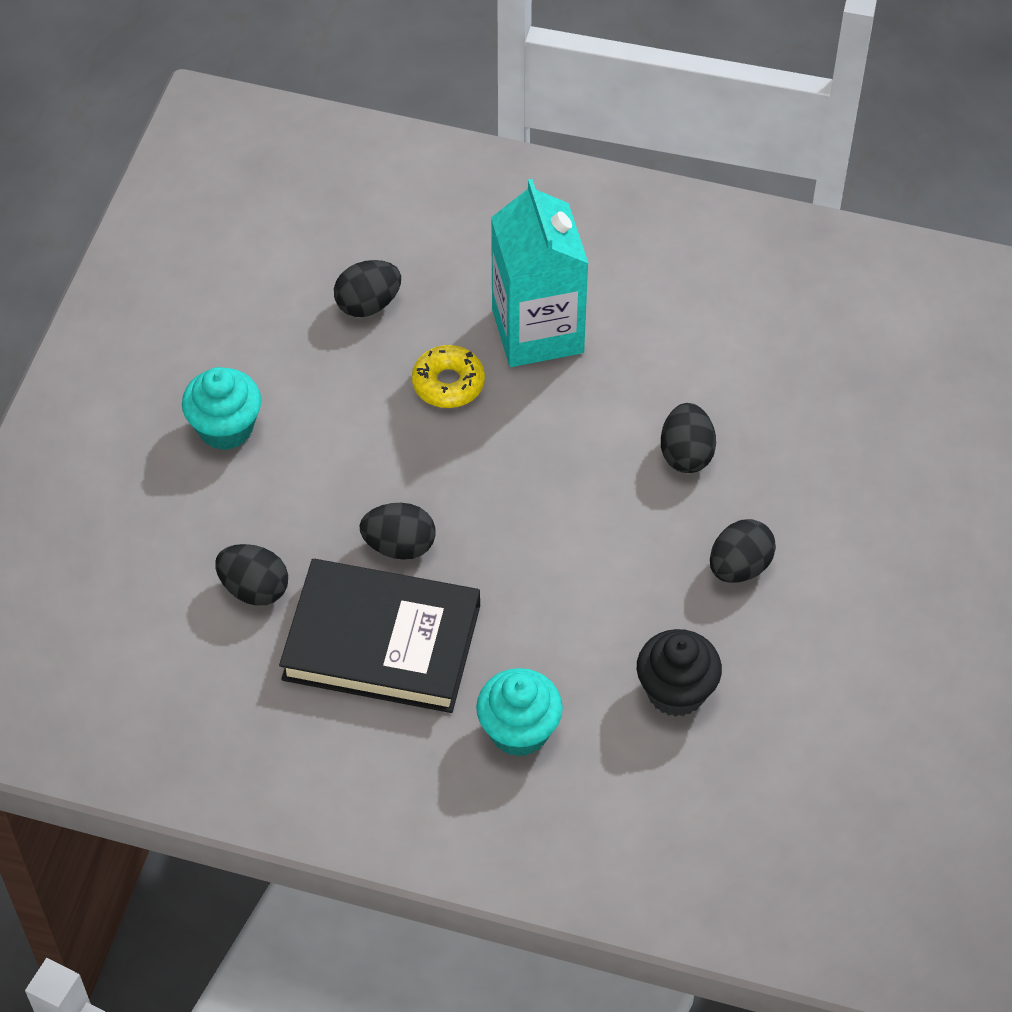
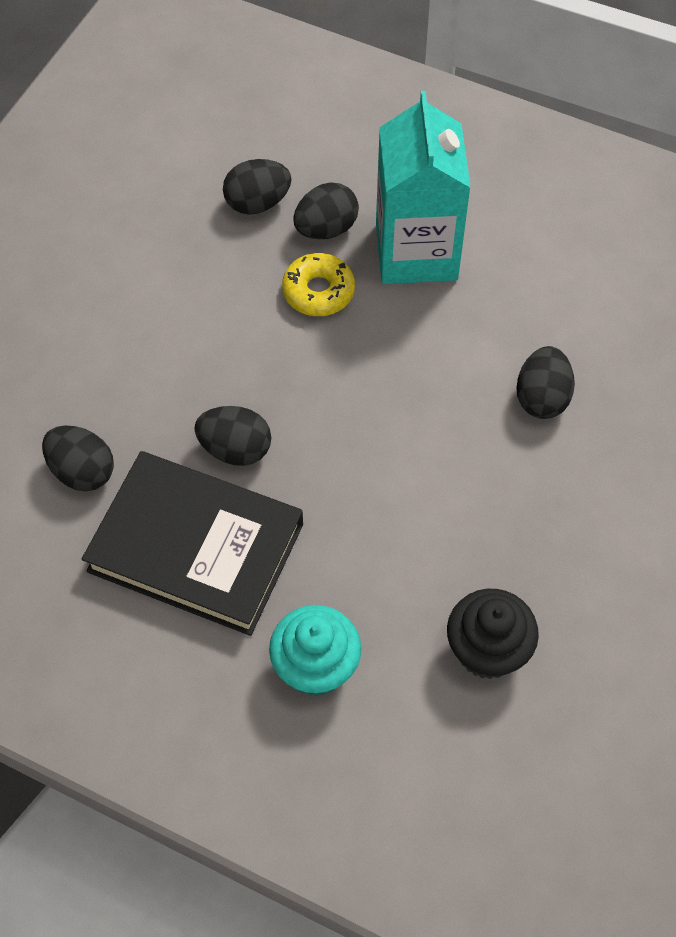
camera: 10 degrees right, 5 degrees up
turquoise cupcake [182,367,261,450] -> none
black egg [710,519,776,583] -> black egg moved to [293,183,359,239]

